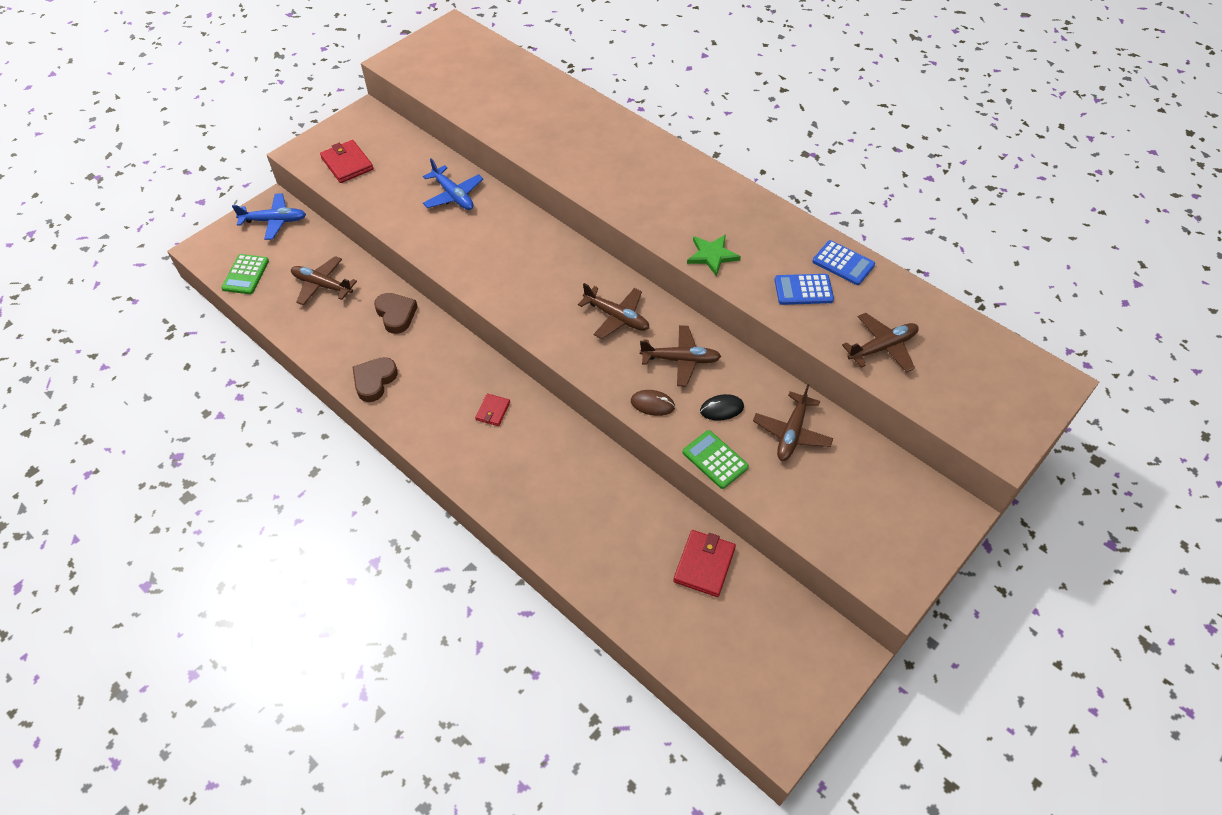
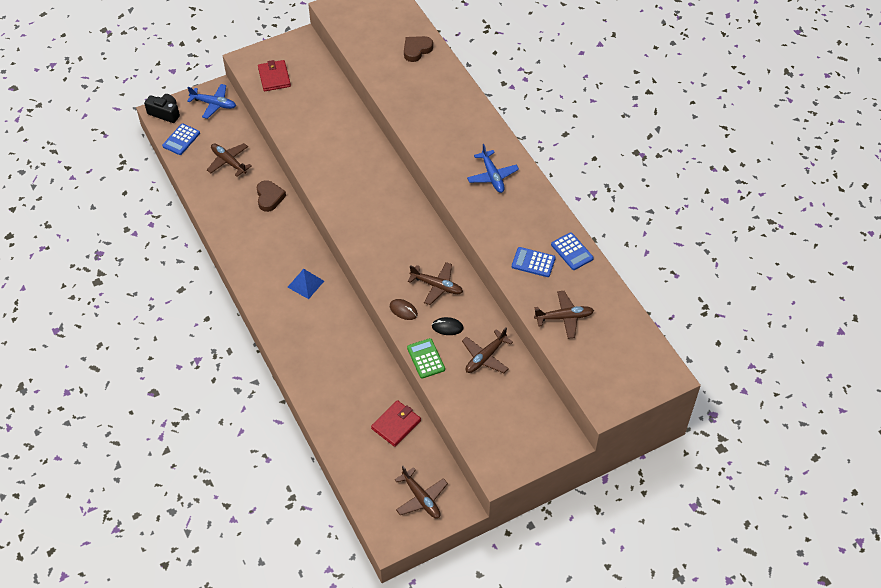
camera: 20 degrees right, 0 degrees up
green calculator [221,254,269,294] -> blue calculator [162,124,200,155]
brown heart [352,357,398,402] -> brown heart moved to [404,36,433,62]
blue plane [423,158,483,210] -> blue plane moved to [467,144,519,193]
red wallet [475,394,510,426] -> blue pyramid [288,269,324,299]
brown plane [578,283,649,339] -> brown plane moved to [395,466,448,519]
green star [687,234,741,276] -> none
none -> black camera [144,94,180,123]

